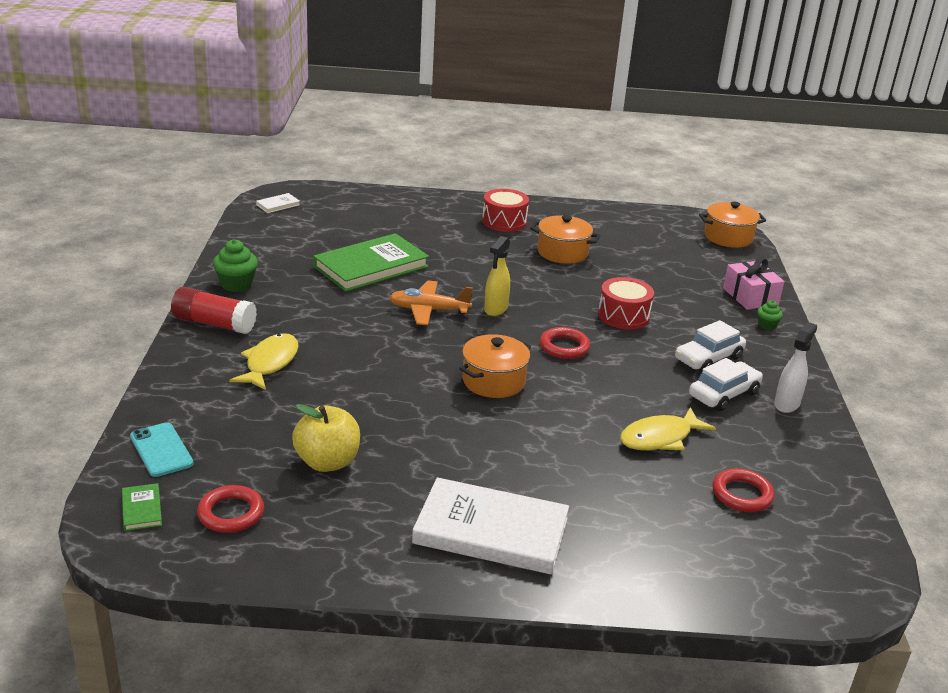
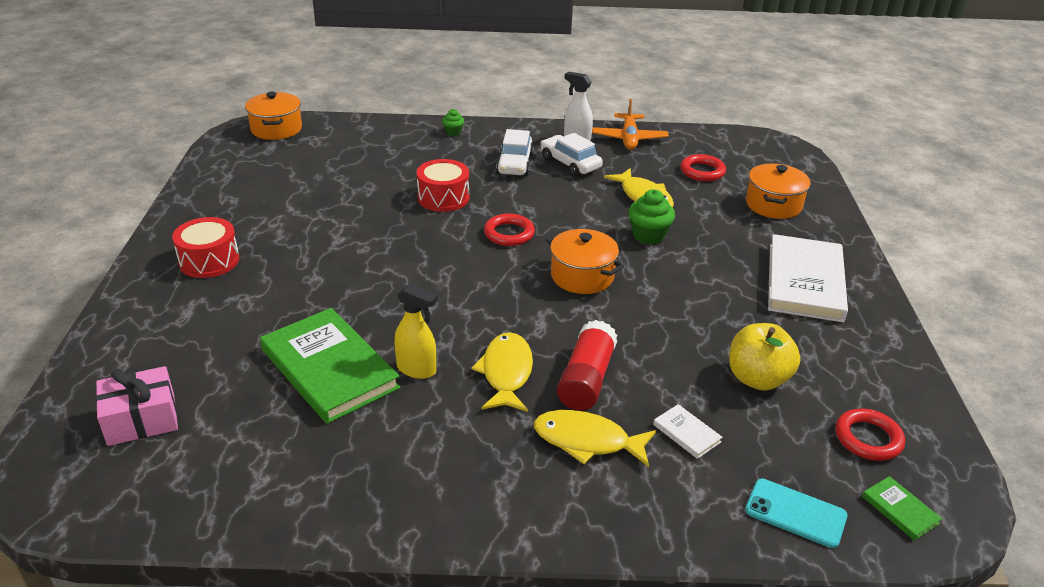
camera: 90 degrees left, 5 degrees up
green book [122,483,162,531] -> green book turned 75 degrees clockwise [862,476,942,541]
turquoise phone [130,422,194,477] -> turquoise phone turned 60 degrees clockwise [745,478,848,548]
red glue stick [171,287,257,334] -> red glue stick moved to [557,320,617,411]
green cupcake [213,239,258,292] -> green cupcake moved to [628,189,675,245]
white book [256,193,300,213] -> white book moved to [653,404,723,459]
orange plane [389,281,473,325] -> orange plane moved to [592,99,669,150]
yellow spray bottle [484,236,510,316] -> yellow spray bottle moved to [394,284,438,379]
orange pot [530,215,600,264] -> orange pot moved to [746,164,811,219]
white car [675,320,746,372] -> white car turned 45 degrees clockwise [496,129,534,176]
pink gift [723,258,784,310] -> pink gift moved to [96,366,178,446]
none -> yellow fish [471,332,533,412]

